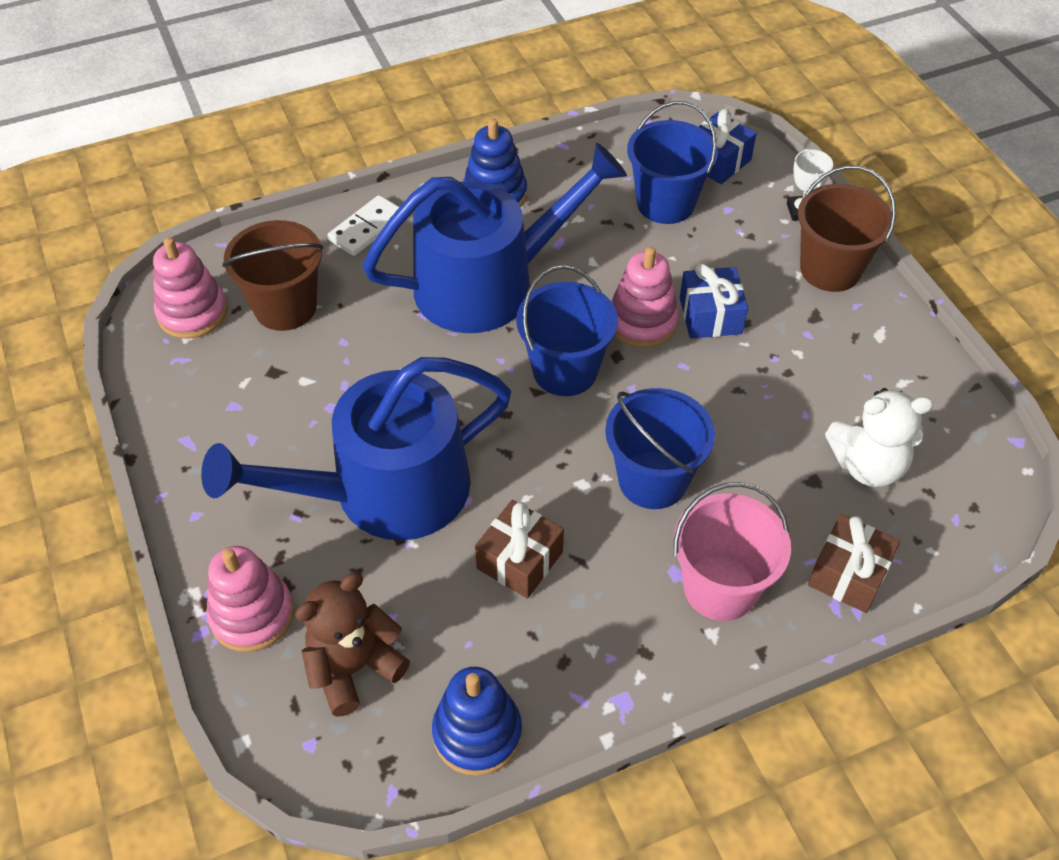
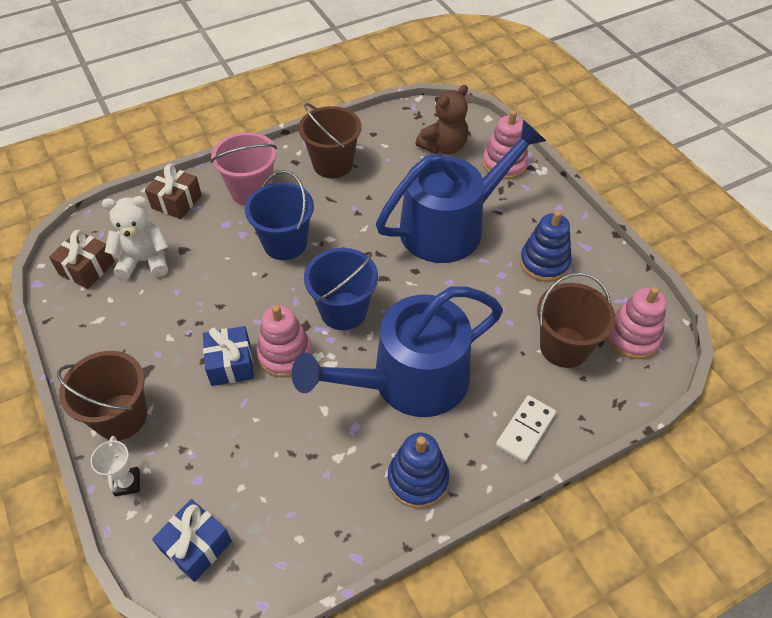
camera: 175 degrees right, 0 degrees up
blue stacking toy [432,667,522,776] -> blue stacking toy moved to [520,210,572,282]
brown gift [475,500,564,599] -> brown gift moved to [49,229,115,289]
blue bucket [627,101,718,224] -> none
none -> brown bucket [299,103,361,178]

